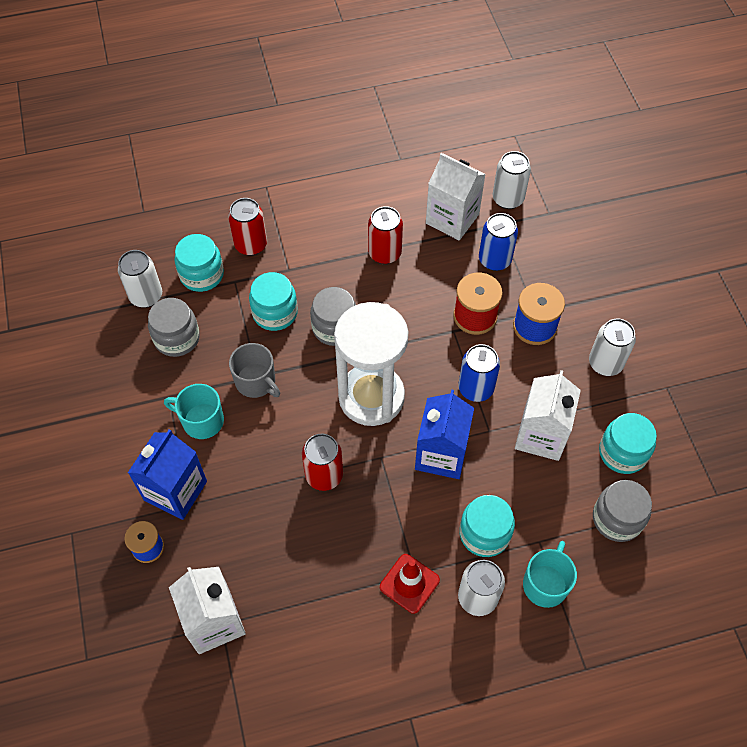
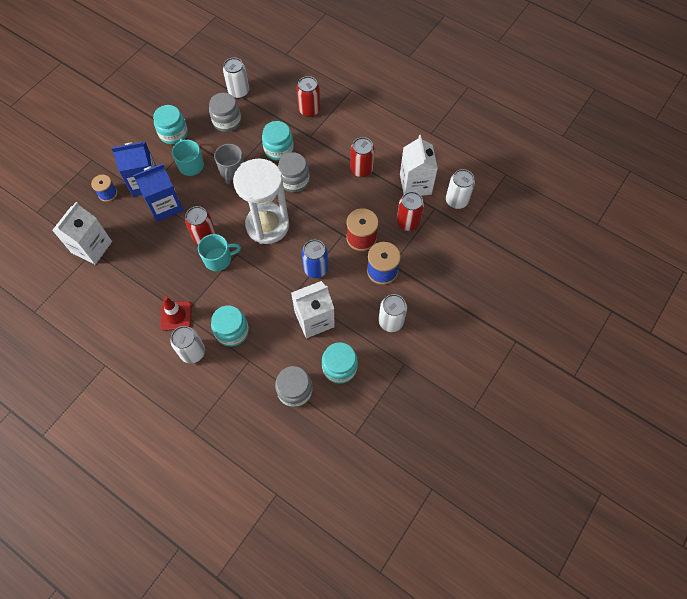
camera: 50 degrees right, 5 degrees up
turquoise jar [174,234,224,292] -> turquoise jar moved to [153,105,188,144]
blue carton [415,389,474,479] -> blue carton moved to [133,163,183,222]
blue can [479,213,518,271] -> red can [397,191,424,231]
turquoise mug [523,541,577,608] -> turquoise mug moved to [198,234,241,271]

